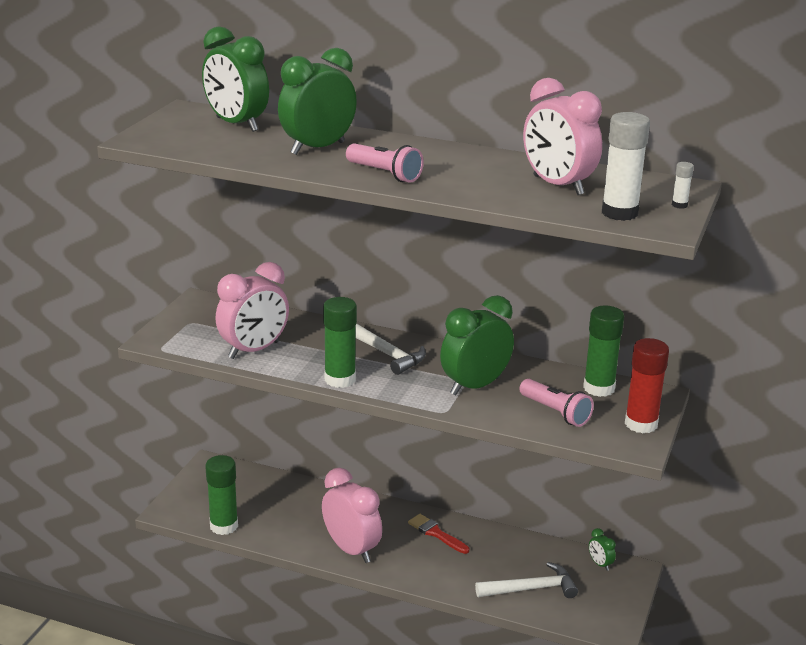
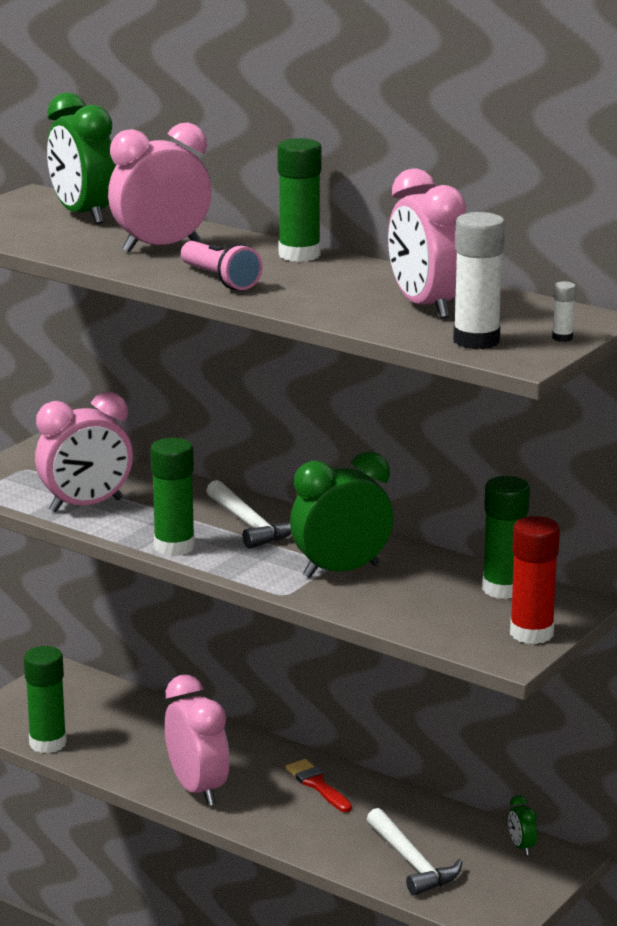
camera: 15 degrees right, 5 degrees down
green clock [278,48,357,155] -> pink clock [108,123,211,252]
white hammer [475,562,578,598] -> white hammer turned 60 degrees clockwise [367,808,462,896]
pink flashlight [520,379,594,427] -> none
none -> green glue stick [277,138,321,262]

